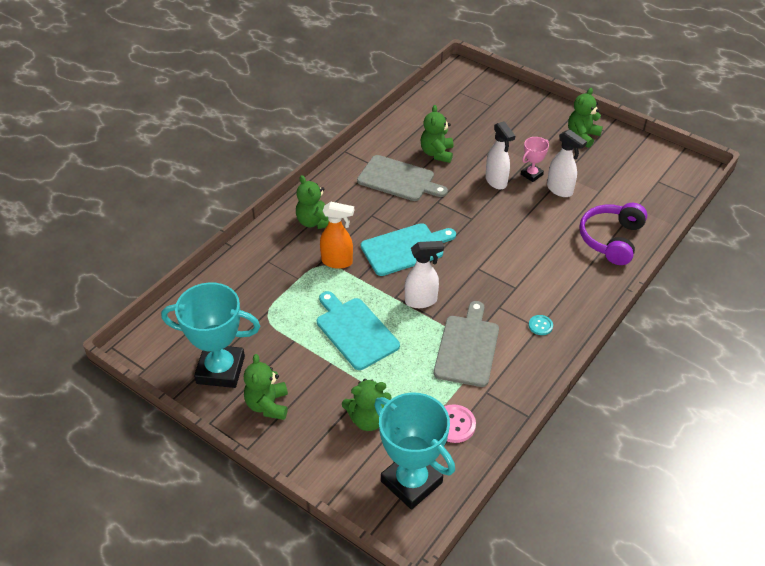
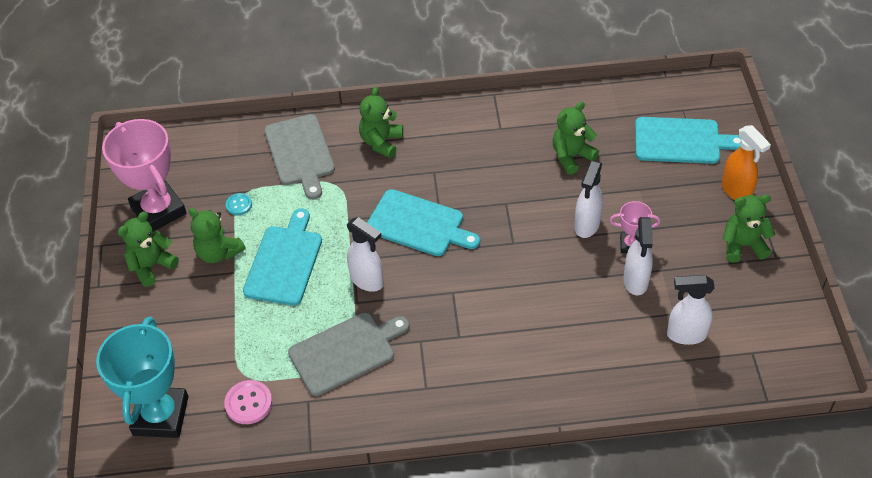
camera: 50 degrees right, 5 degrees up
turquoise trophy [161,282,260,388] -> pink trophy [102,119,186,231]
orange spray bottle [320,202,354,269] -> orange spray bottle moved to [722,125,771,200]
green teddy bear [342,379,392,431] -> green teddy bear moved to [188,208,246,263]
grey cutting board [357,155,448,201] -> grey cutting board moved to [264,114,335,199]
turquoise button [529,315,553,335] -> turquoise button moved to [226,193,252,215]
purple headphones [579,203,647,265] -> none
none -> turquoise cutting board [635,117,741,164]
none -> white spray bottle [667,275,715,345]

